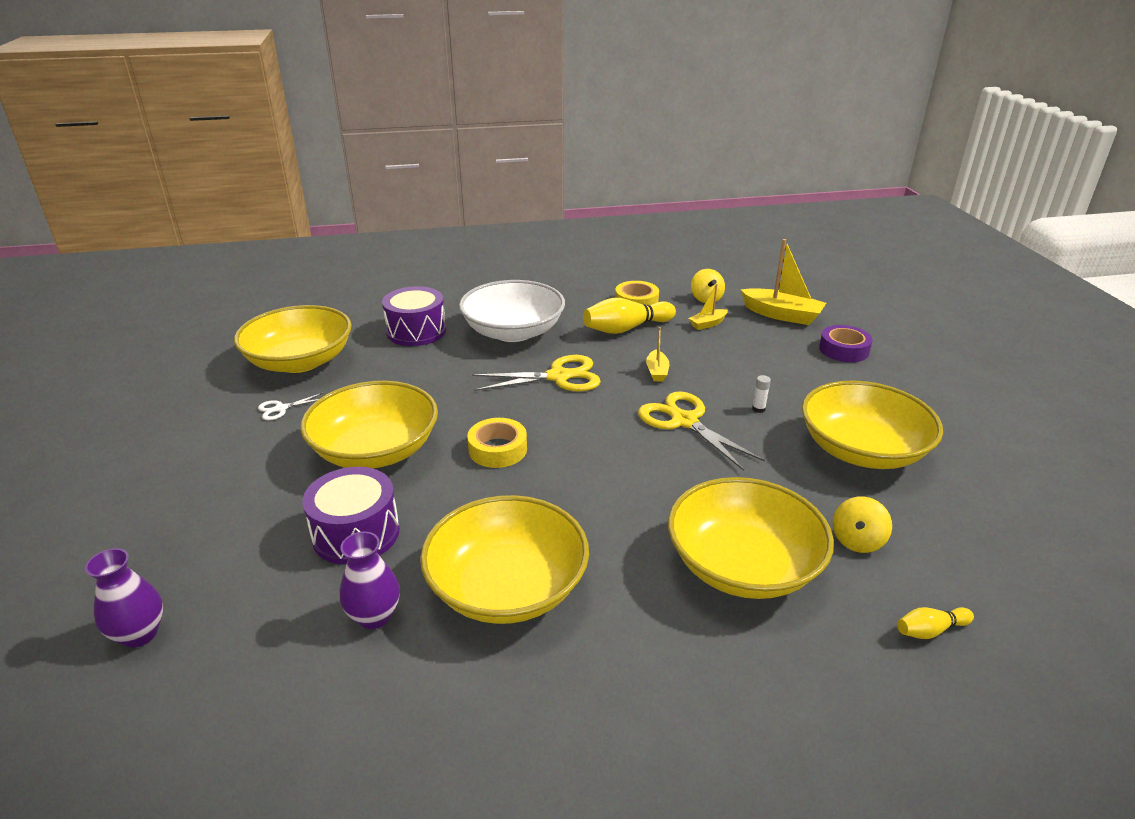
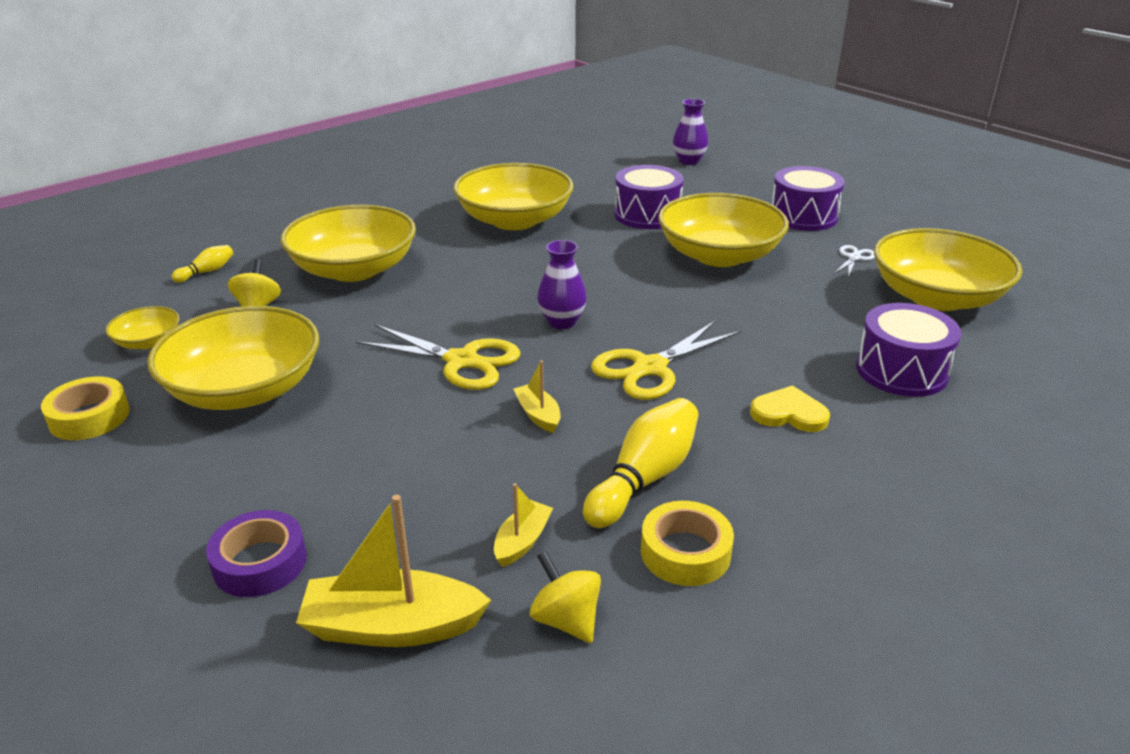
camera: 150 degrees right, 0 degrees up
purple vase [340,532,400,629] -> purple vase moved to [537,240,587,329]
white bowl [459,280,565,342] -> yellow heart [750,385,830,432]
yellow tape [467,418,527,468] -> yellow tape moved to [41,376,130,440]
white glue stick [752,375,771,413] -> none
none -> yellow bowl [105,306,180,349]
none -> purple drum [772,166,845,231]

